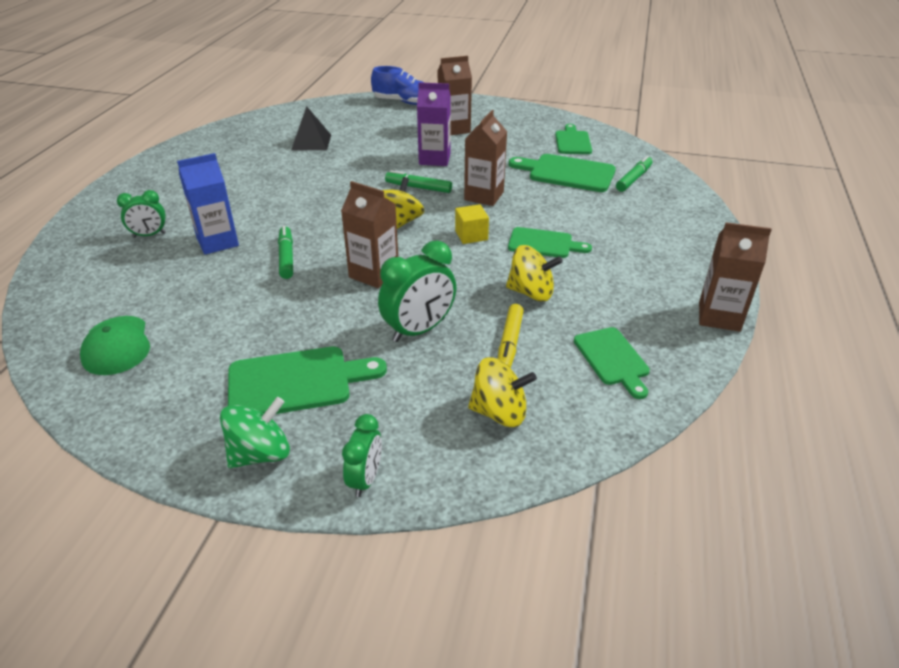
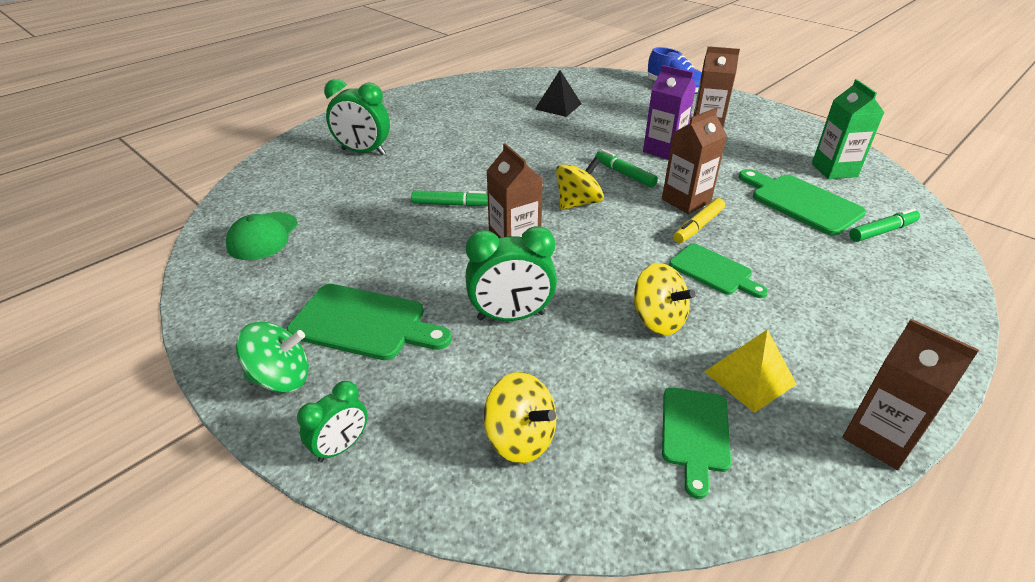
camera: 30 degrees right, 0 degrees up
green clock [117,190,166,238] -> green clock [324,79,390,155], size x1.65
blue carton [177,153,239,255] -> none
green marker [278,226,293,279] -> green marker turned 75 degrees clockwise [411,190,488,206]
yellow cube [455,204,489,244] -> none
yellow marker [498,304,524,368] -> yellow marker moved to [673,198,725,243]
green cutting board [555,124,592,154] -> green carton [812,79,885,179]
none -> yellow pyramid [704,329,797,413]

